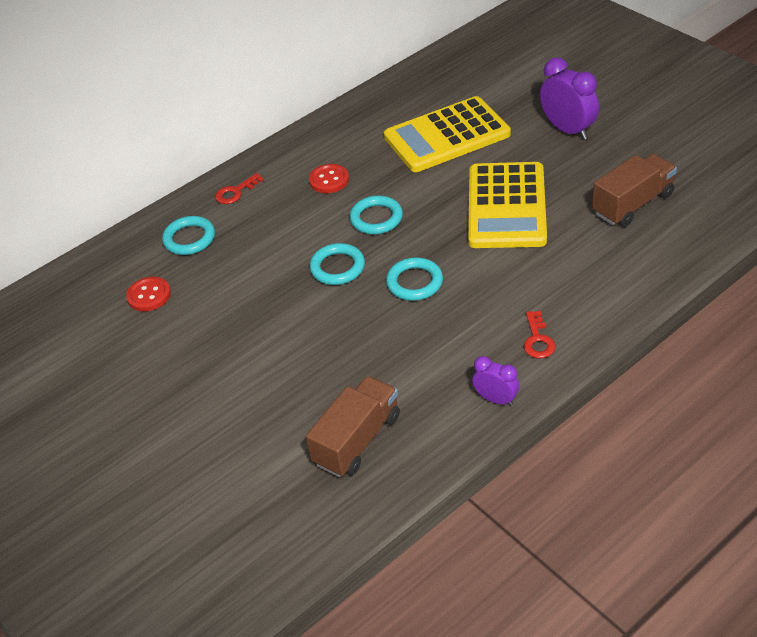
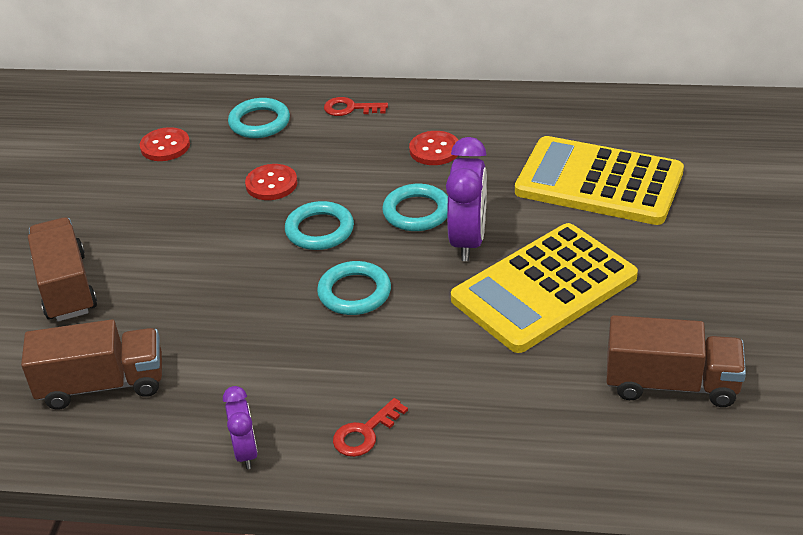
camera: 45 degrees right, 5 degrees down
purple clock [540,57,599,140] -> purple clock moved to [446,137,487,261]
none -> brown truck [28,217,97,321]
none -> red button [245,164,297,200]

